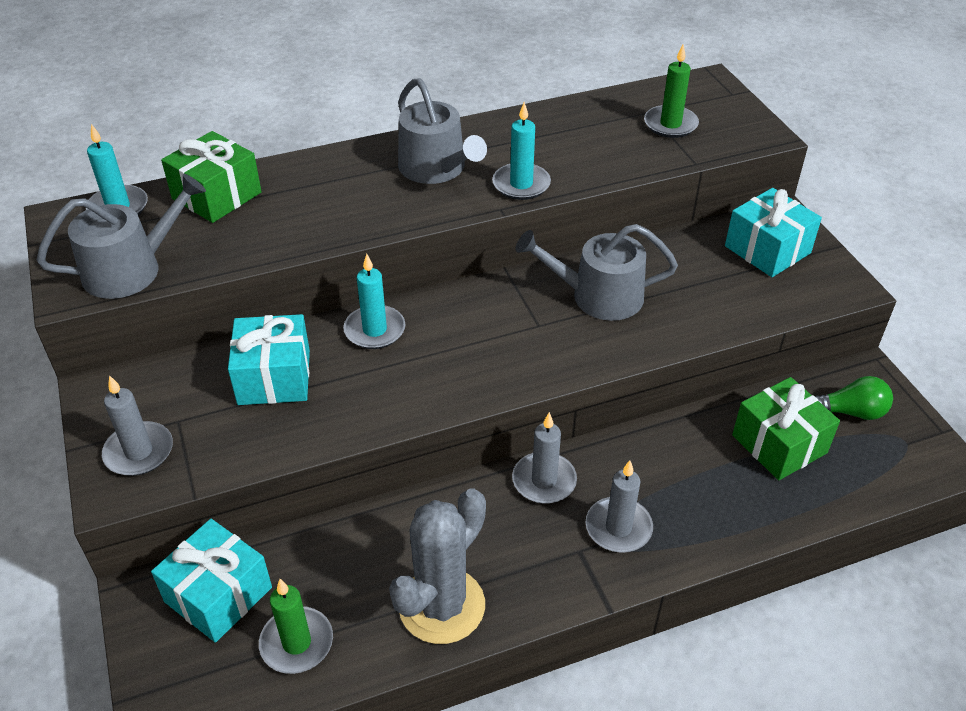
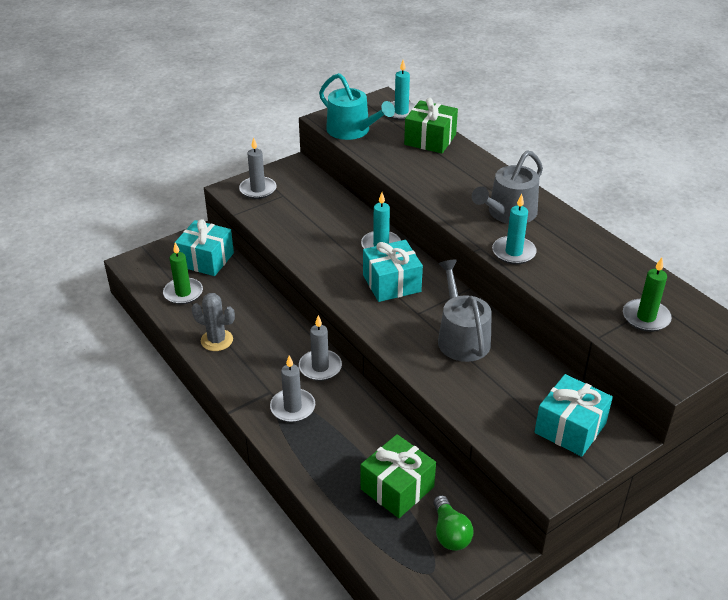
camera: 75 degrees right, 5 degrees down
grey watering can [37,174,206,299] -> turquoise watering can [319,73,395,140]
turquoise gift [228,314,310,405] -> turquoise gift moved to [363,240,423,302]
grey cactus [389,488,486,644] -> grey cactus [192,293,235,351], size x0.64

